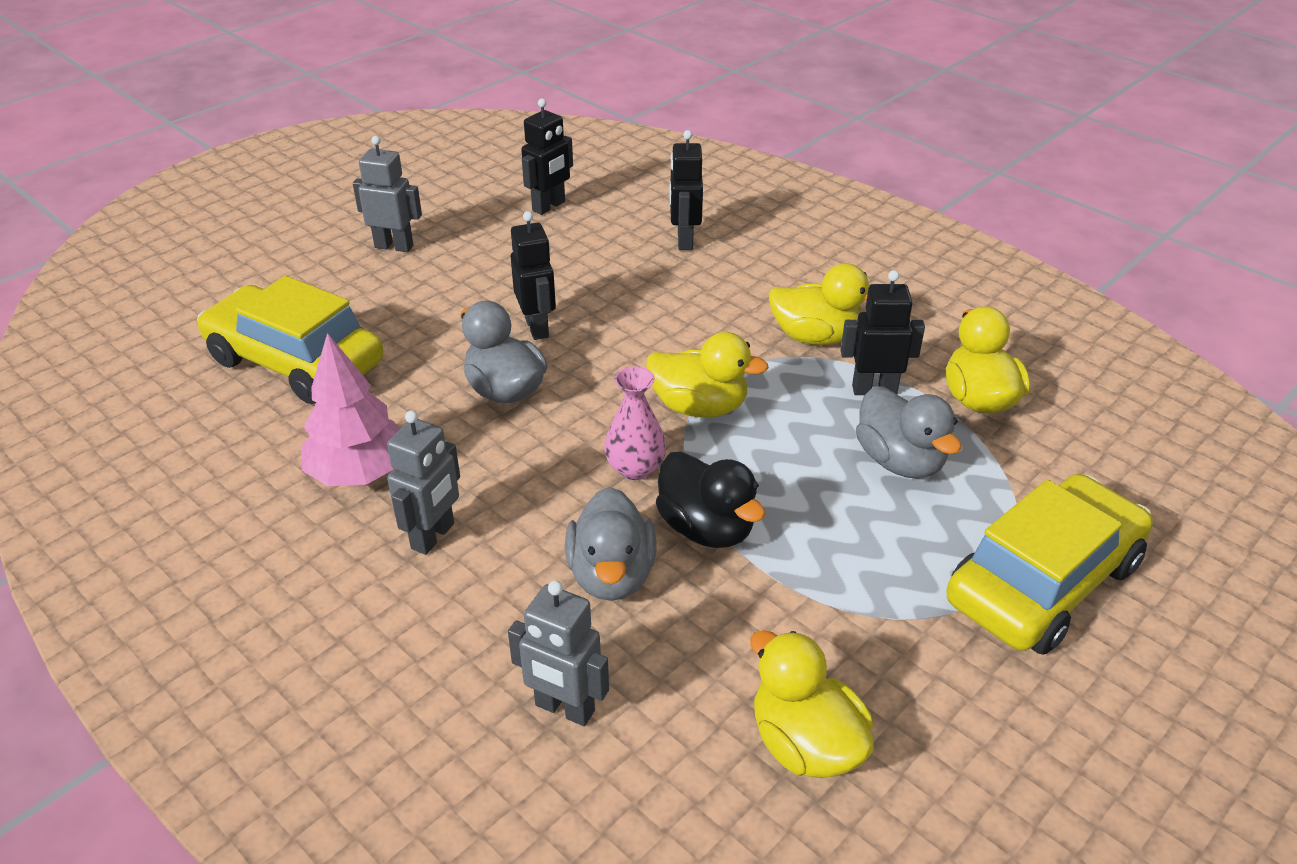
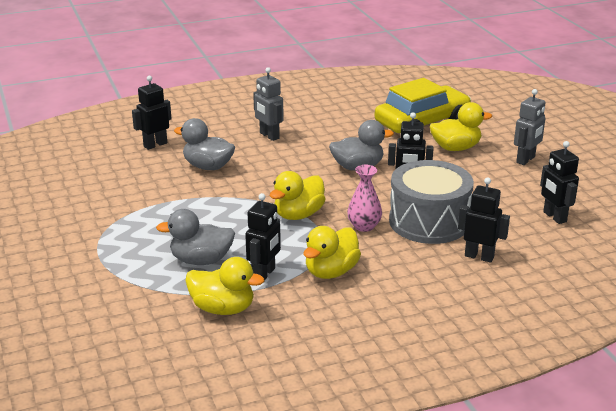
camera: 115 degrees right, 10 degrees down
pink tree [301,333,400,486] -> none
grey robot [508,580,609,726] -> black robot [132,76,171,150]
pink vase [604,366,666,480] -> pink vase moved to [347,165,382,232]
black duck [656,451,765,548] -> none
yellow duck [750,630,874,778] -> yellow duck moved to [430,102,492,151]
yellow car [946,474,1153,655] -> none
none -> grey drum [389,160,474,244]

